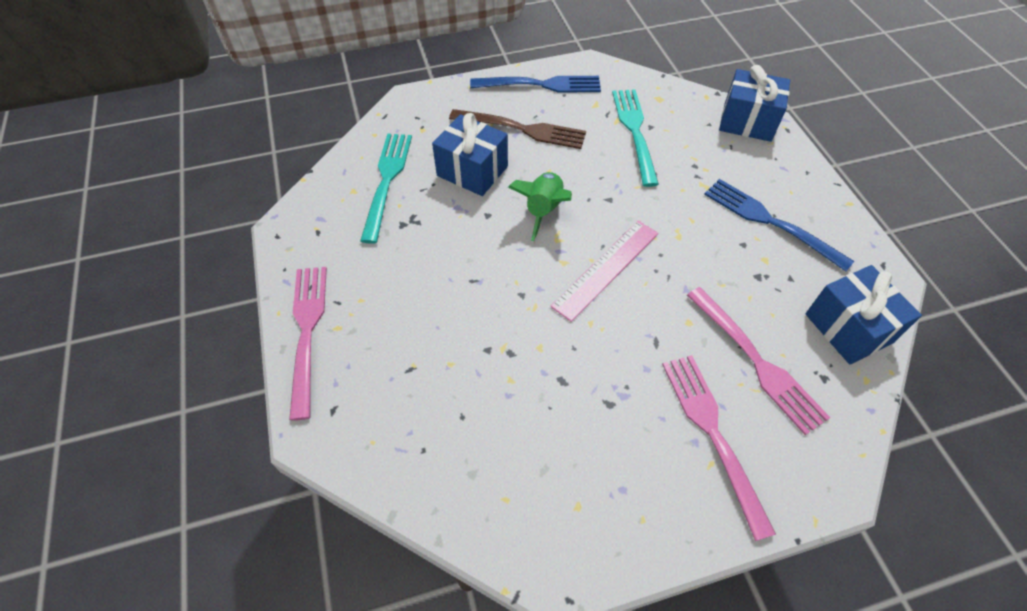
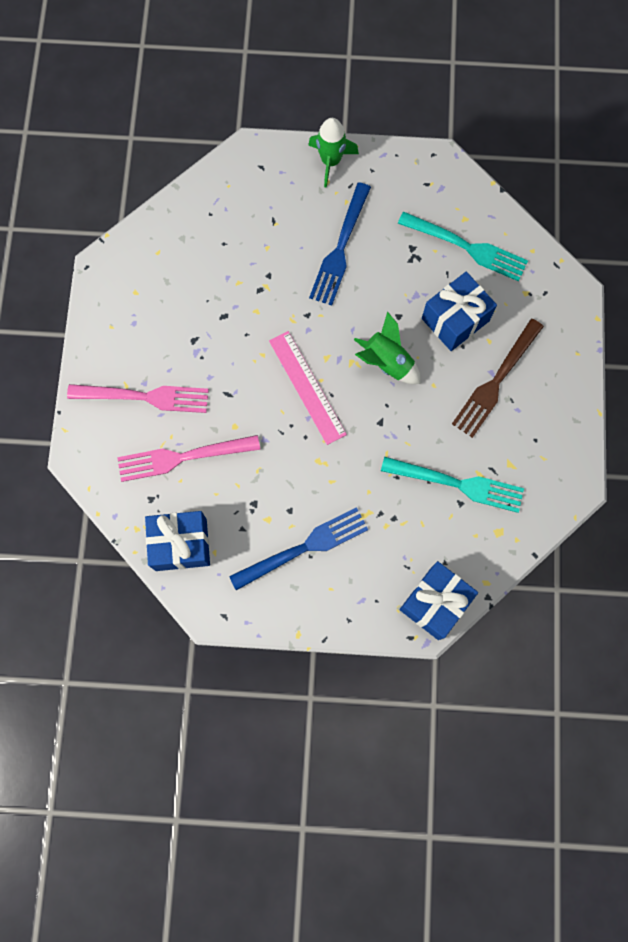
camera: 110 degrees right, 20 degrees up
pink fork [289,267,327,421] -> green rocket [309,118,359,188]
blue fork [470,76,601,93] -> blue fork moved to [309,182,371,306]

